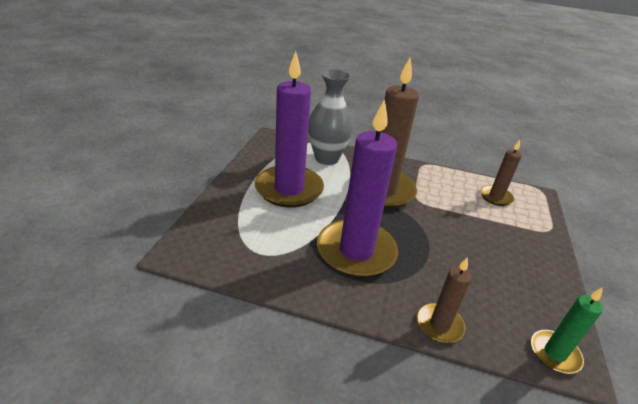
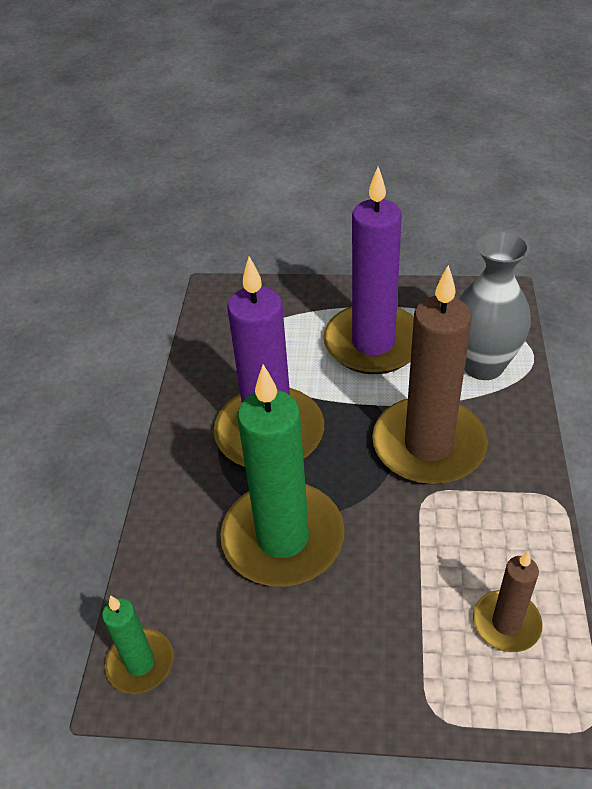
camera: 85 degrees right, 10 degrees up
brown candle [417,257,472,343] -> none
none -> green candle [220,365,344,587]

